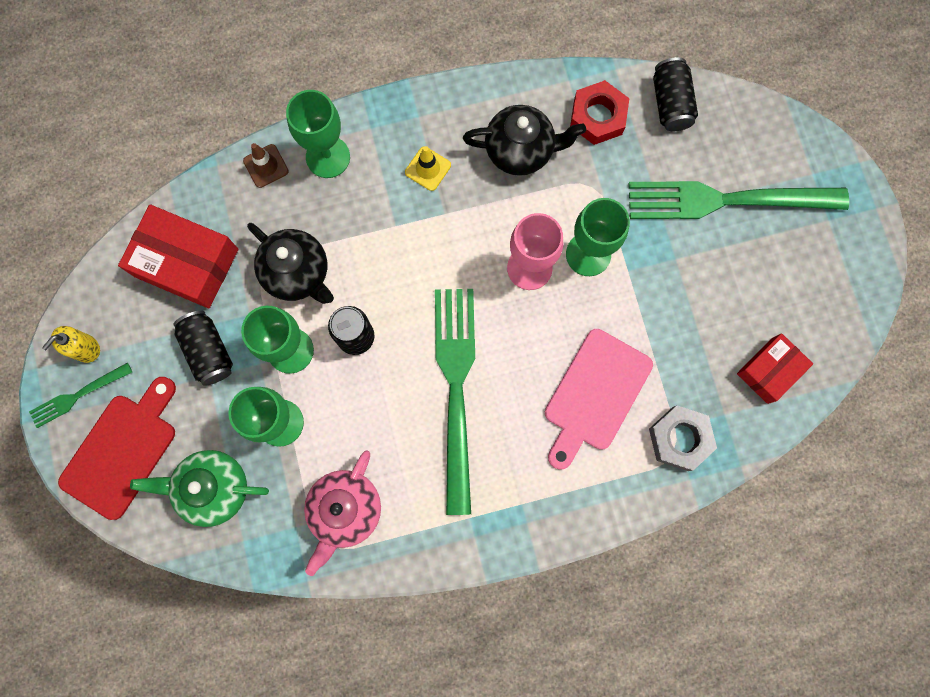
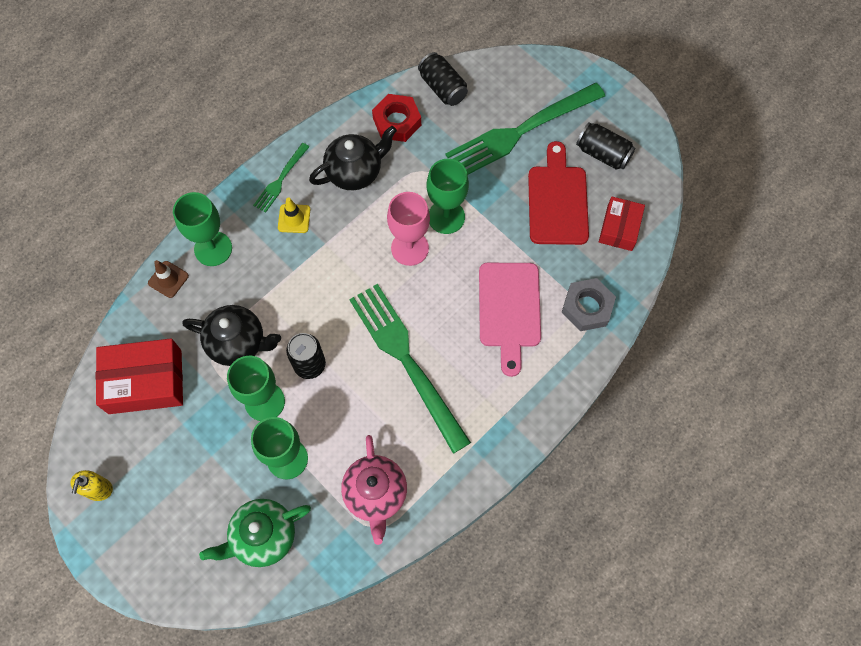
camera: 30 degrees left, 10 degrees down
green fork [29,362,132,428] -> green fork moved to [253,143,309,213]
red cutting board [58,377,176,520] -> red cutting board moved to [528,141,589,245]
black can [173,311,233,386] -> black can moved to [576,122,635,170]

